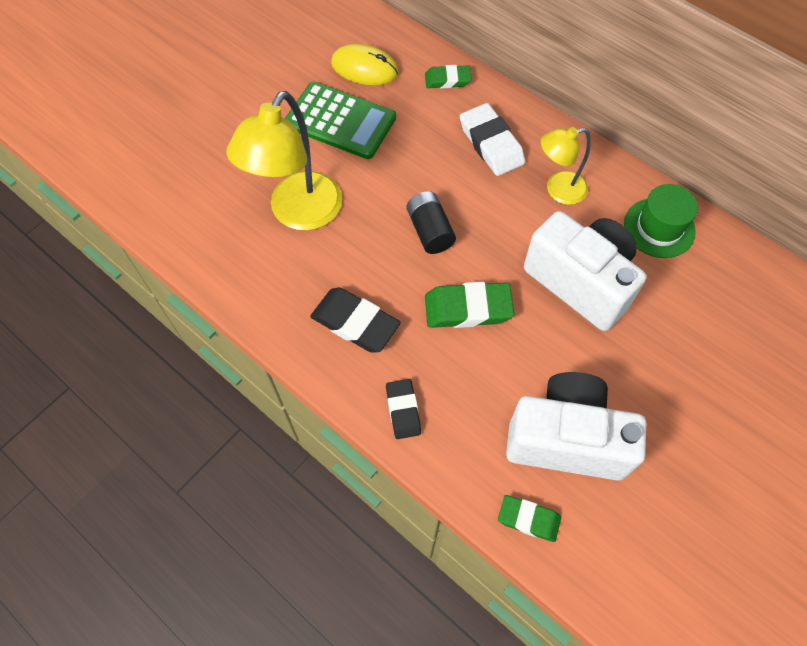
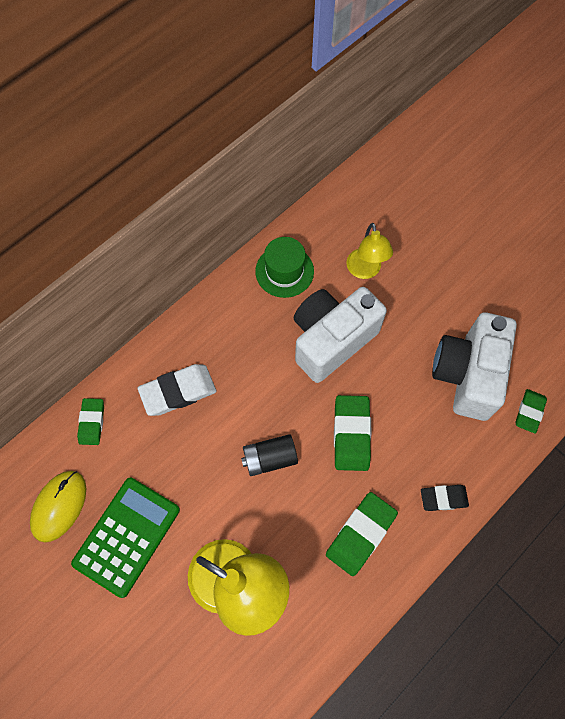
camera: 85 degrees left, 5 degrees up
black eraser [310,287,401,352] -> green eraser [326,492,398,576]
yellow lamp [541,127,591,205] -> yellow lamp moved to [346,223,393,279]

